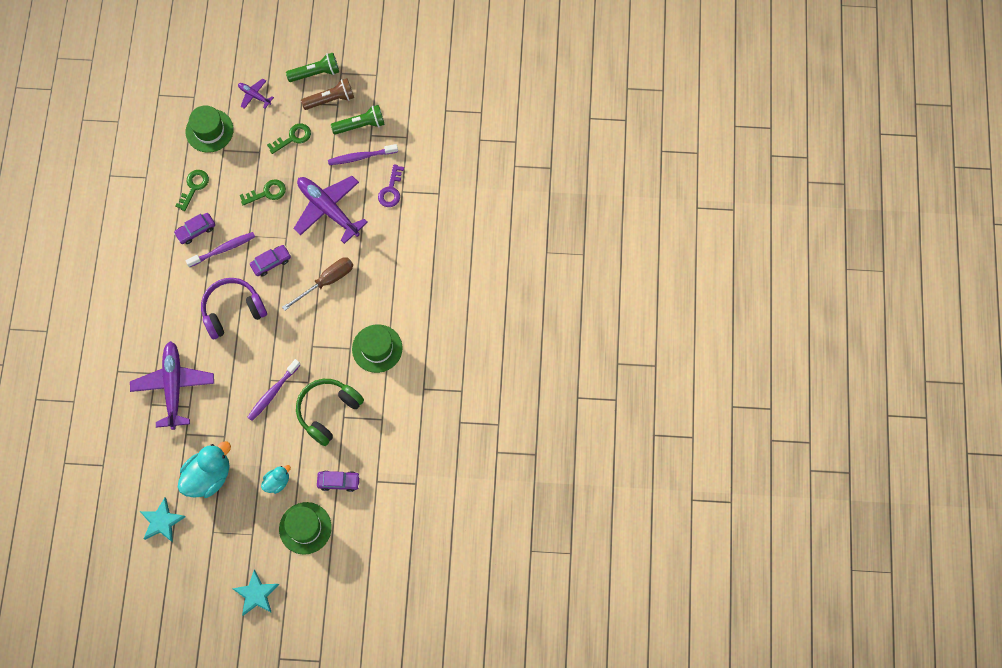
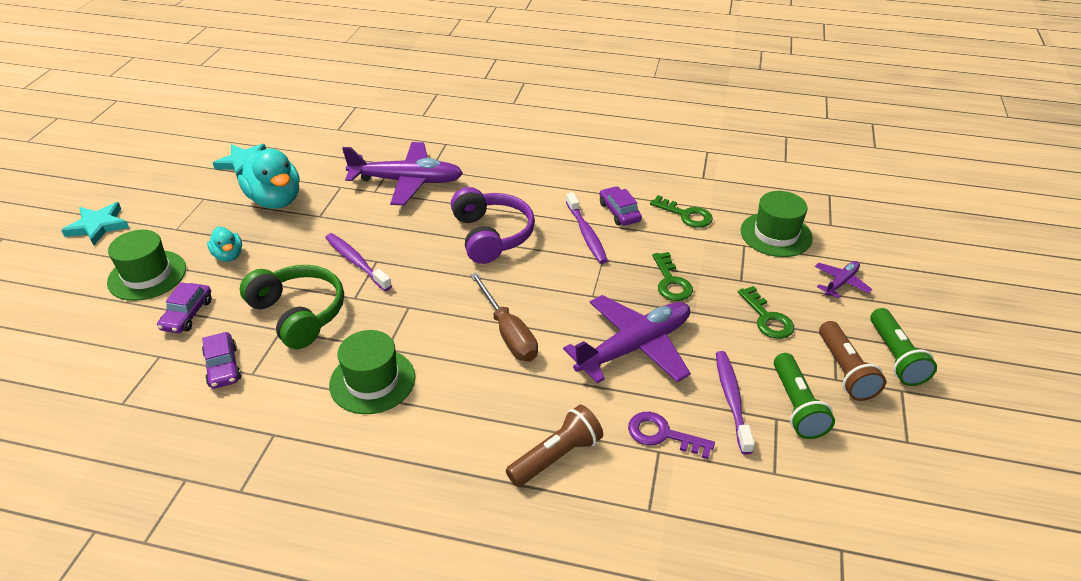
camera: 100 degrees right, 30 degrees down
purple car [250,245,291,276] -> purple car moved to [202,332,241,389]
none -> brown flashlight [506,405,603,487]

